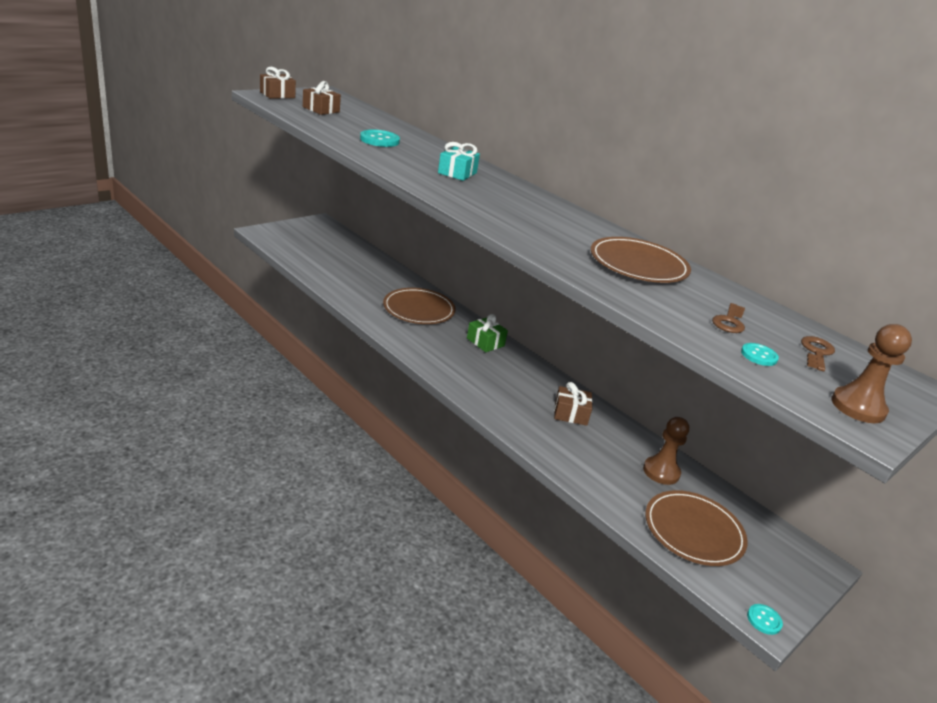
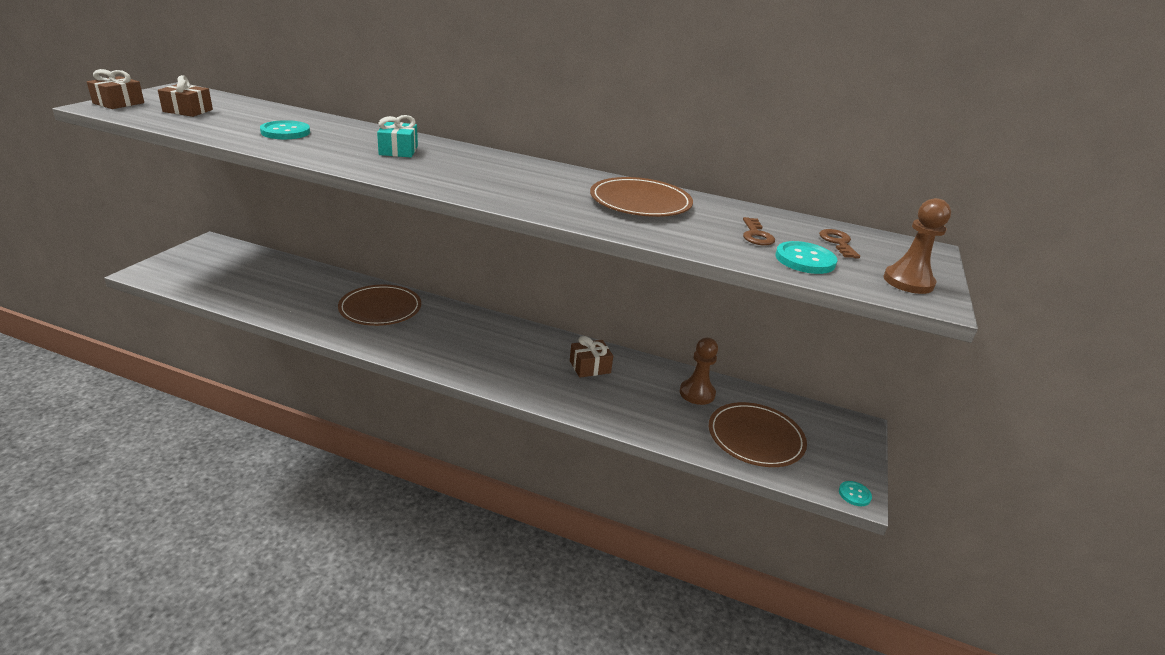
camera: 25 degrees left, 0 degrees up
green gift [467,314,508,352] -> none
turquoise button [741,343,779,366] -> turquoise button [775,241,837,274], size x1.71

